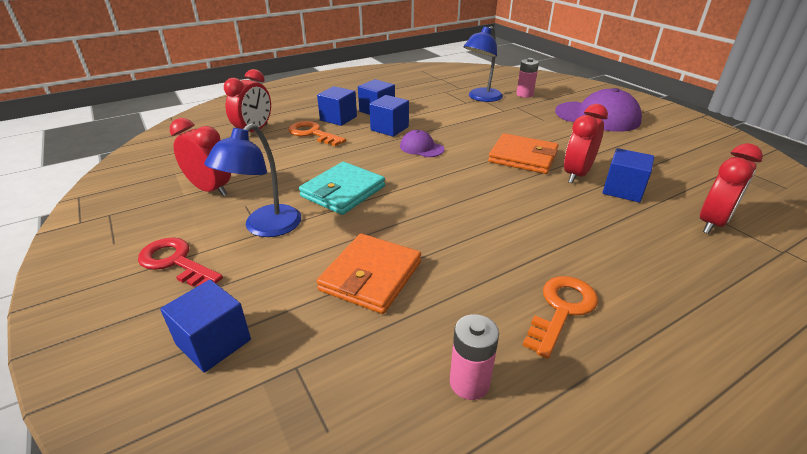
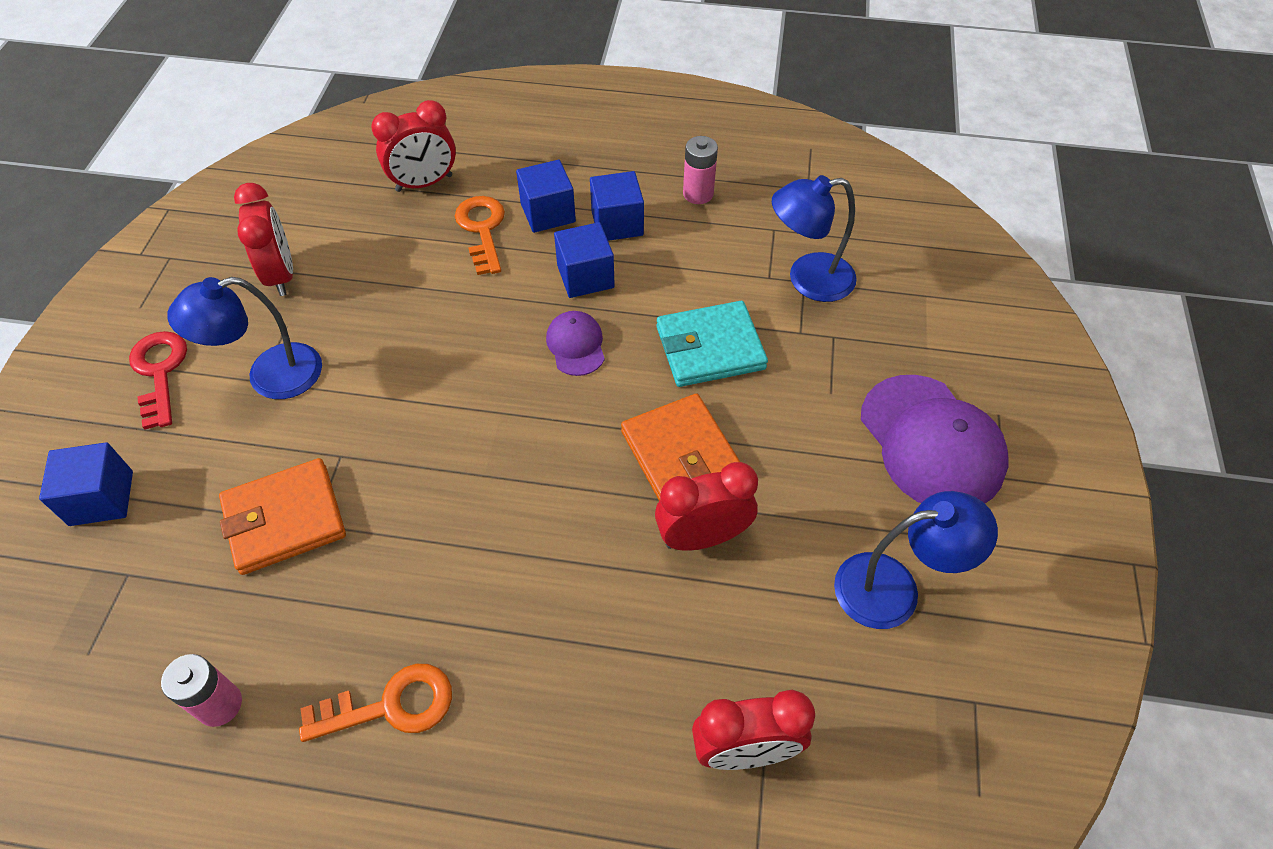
camera: 40 degrees right, 20 degrees up
turquoise wallet [299,162,385,215] -> turquoise wallet moved to [657,301,768,387]
pink battery [516,58,539,98] -> pink battery moved to [683,136,718,204]
blue cube [602,148,654,202] -> none
none -> blue lamp [834,491,998,629]

